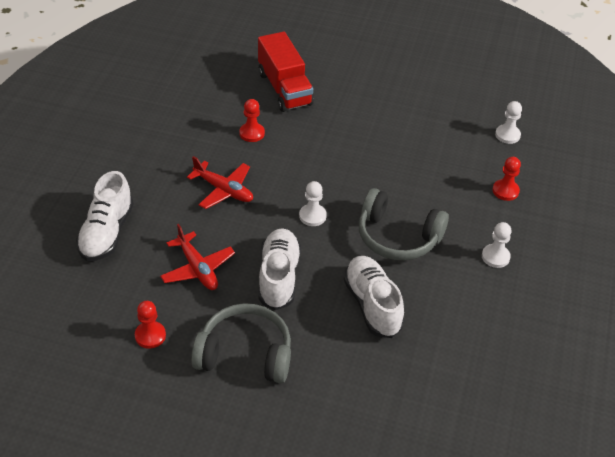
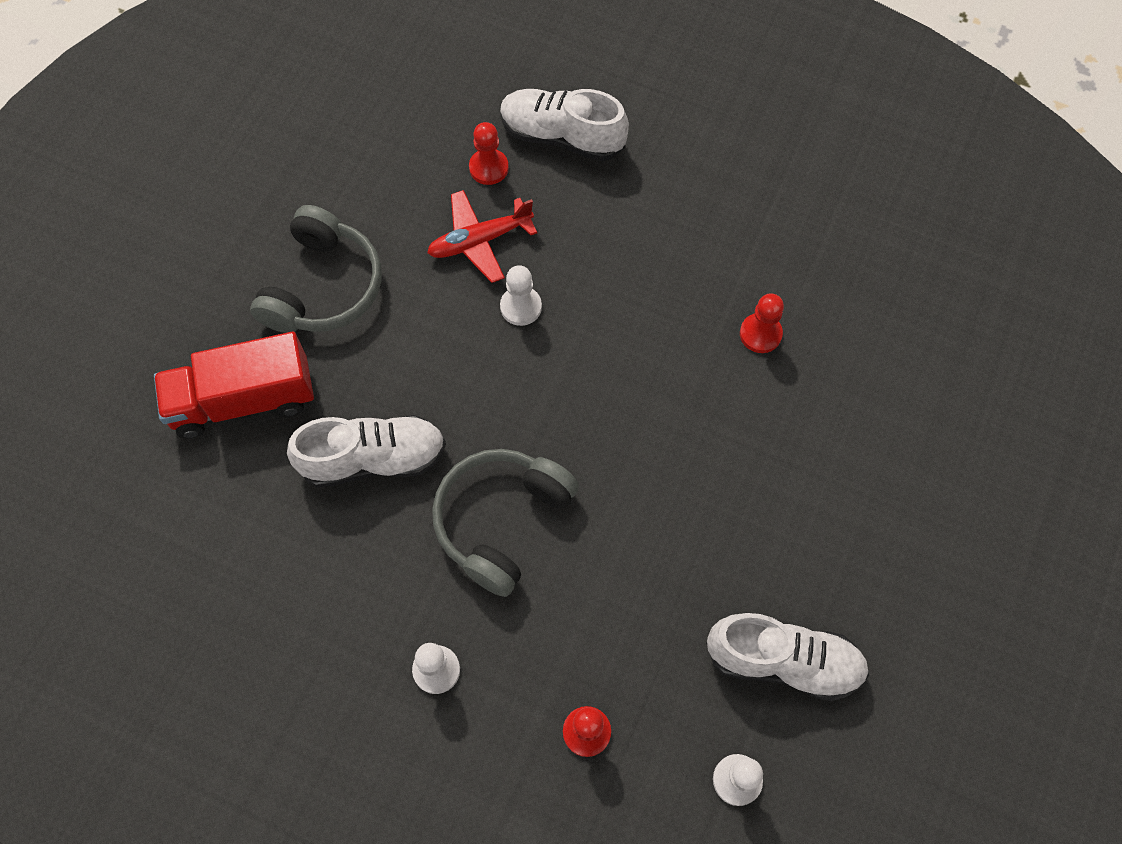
camera: 100 degrees right, 20 degrees up
red pawn [135,301,166,349] -> red pawn moved to [469,122,509,185]
red plane [187,156,253,209] -> none
red truck [258,31,314,112] -> red truck moved to [154,332,314,438]
white shoe [258,228,301,310] -> white shoe moved to [706,613,869,702]
white pawn [299,181,327,226] -> white pawn moved to [500,265,542,326]

